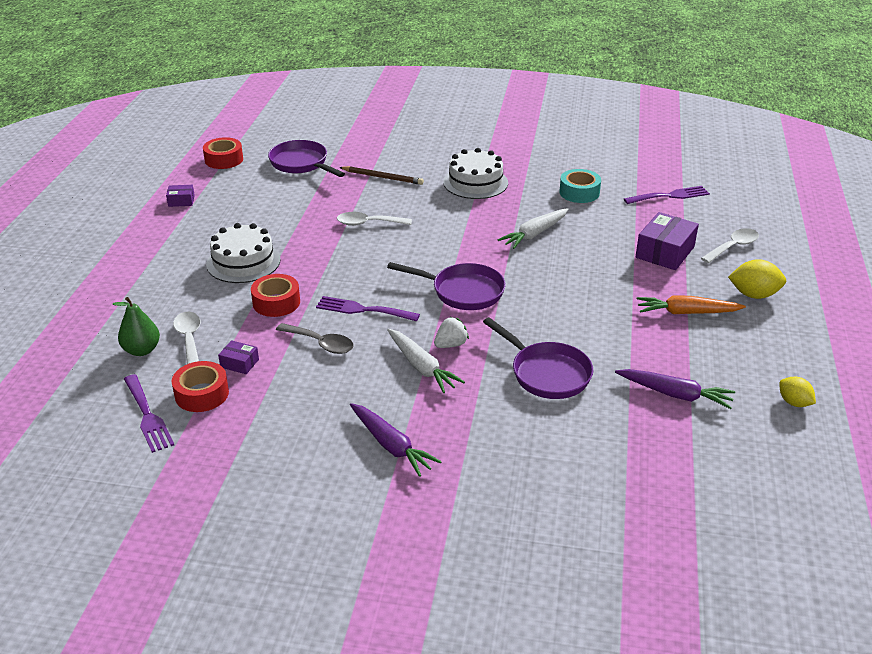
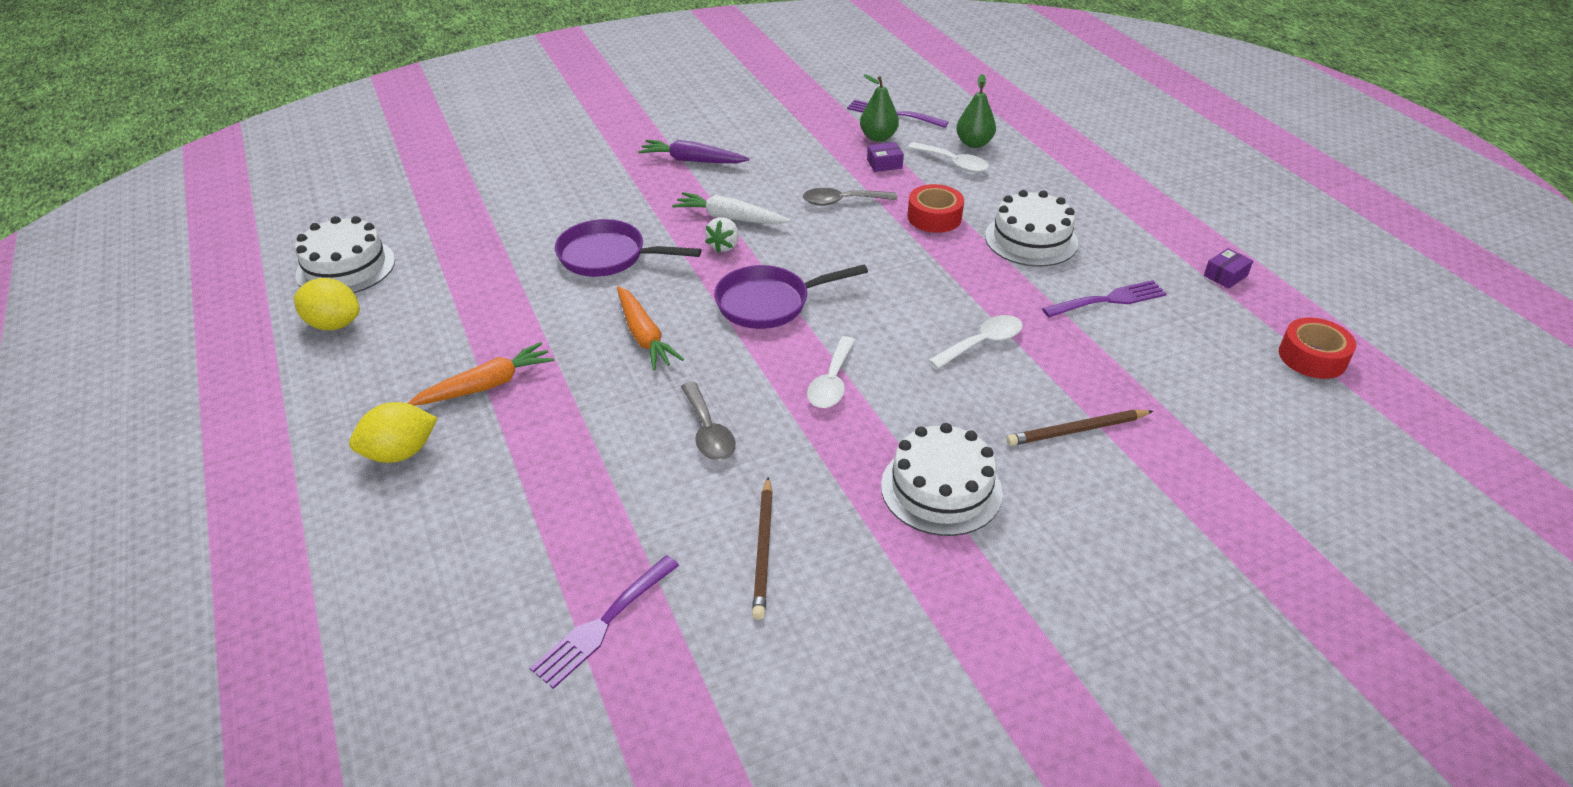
camera: 145 degrees right, 5 degrees up
red tape [172,361,229,412] -> green pear [860,74,899,142]
purple pan [268,140,345,177] -> none
purple fork [316,296,420,322] -> purple fork moved to [1042,280,1167,317]
white carrot [498,208,568,249] -> none
turquoise tape [559,169,601,203] -> brown pencil [752,477,773,620]
purple carrot [615,369,735,409] -> none
purple box [636,212,699,270] -> none
white spoon [701,228,759,263] -> white spoon moved to [807,336,855,408]
yellow lemon [779,377,816,407] -> yellow lemon [294,278,360,330], size x1.54
none -> white cake [295,216,395,293]
none -> orange carrot [617,286,684,370]
none -> grey spoon [681,382,736,460]

